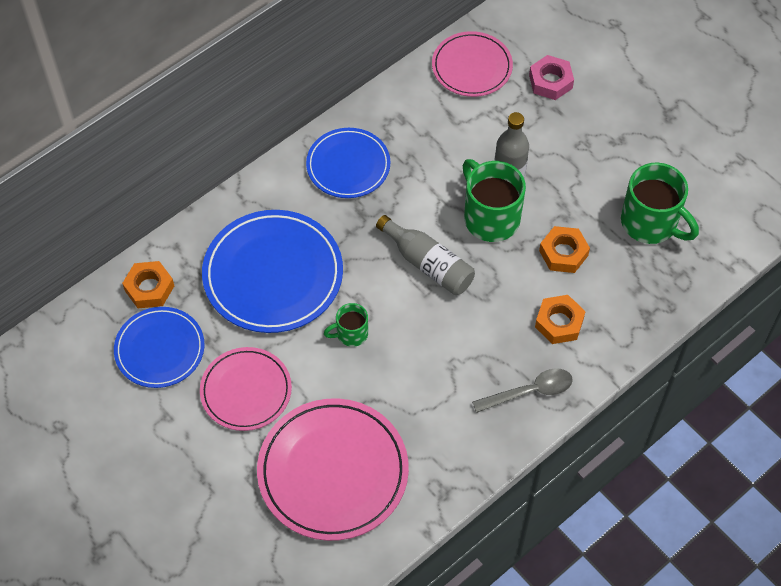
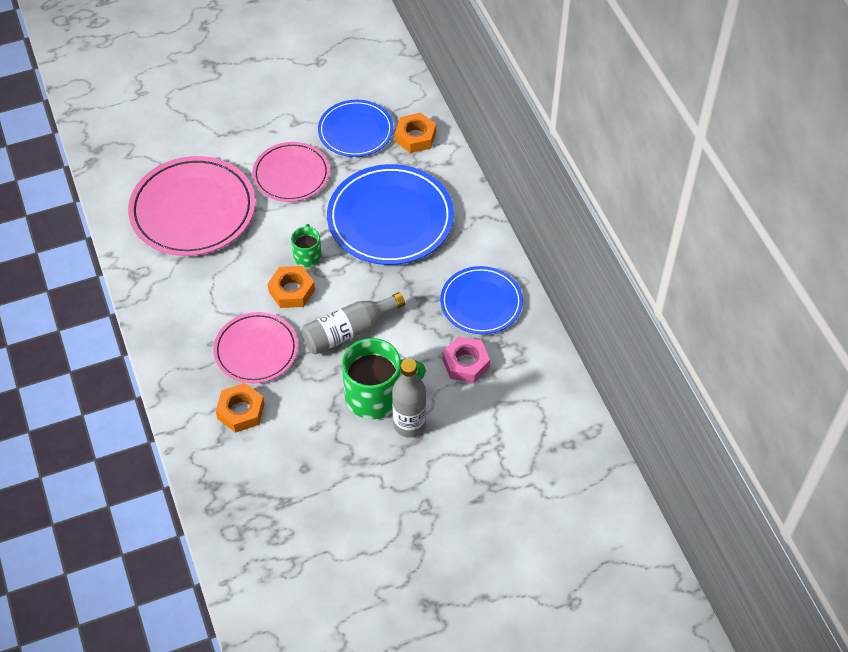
camera: 110 degrees right, 5 degrees down
pink plate [432,31,513,97] -> pink plate moved to [213,312,298,383]
grey spoon [472,368,573,413] -> none
pink nut [529,55,574,100] -> pink nut moved to [442,336,490,383]
orange nut [539,226,590,273] -> orange nut moved to [268,266,315,308]
green mug [621,163,699,244] -> none

